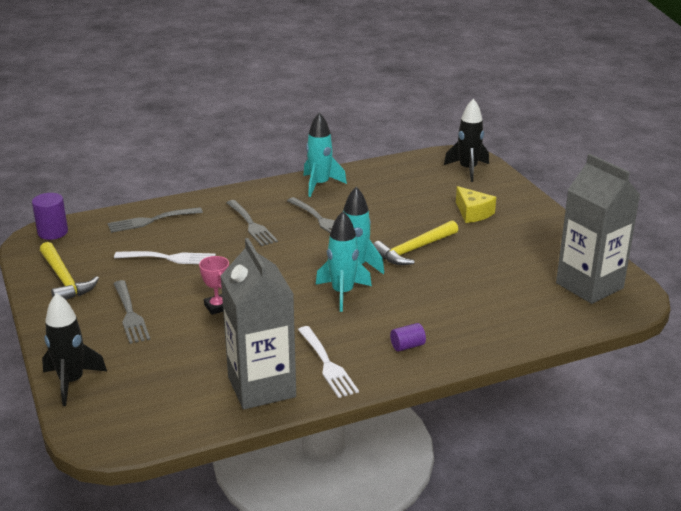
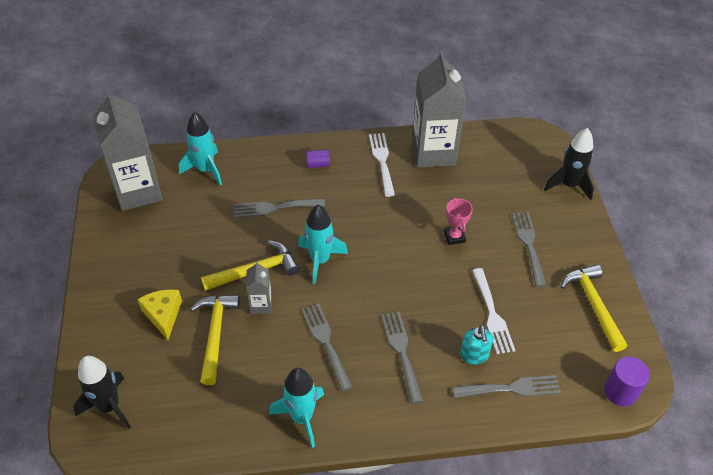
camera: 165 degrees left, 20 degrees up
white fork [114,251,216,264] -> white fork turned 120 degrees counterclockwise [472,268,515,354]
turquoise rocket [316,211,372,312] -> turquoise rocket moved to [179,112,222,185]
none -> yellow hammer [190,295,240,385]
none -> grey fork [234,199,325,218]
none -> grey carton [246,261,272,314]
none -> turquoise soap dispenser [460,325,493,365]

